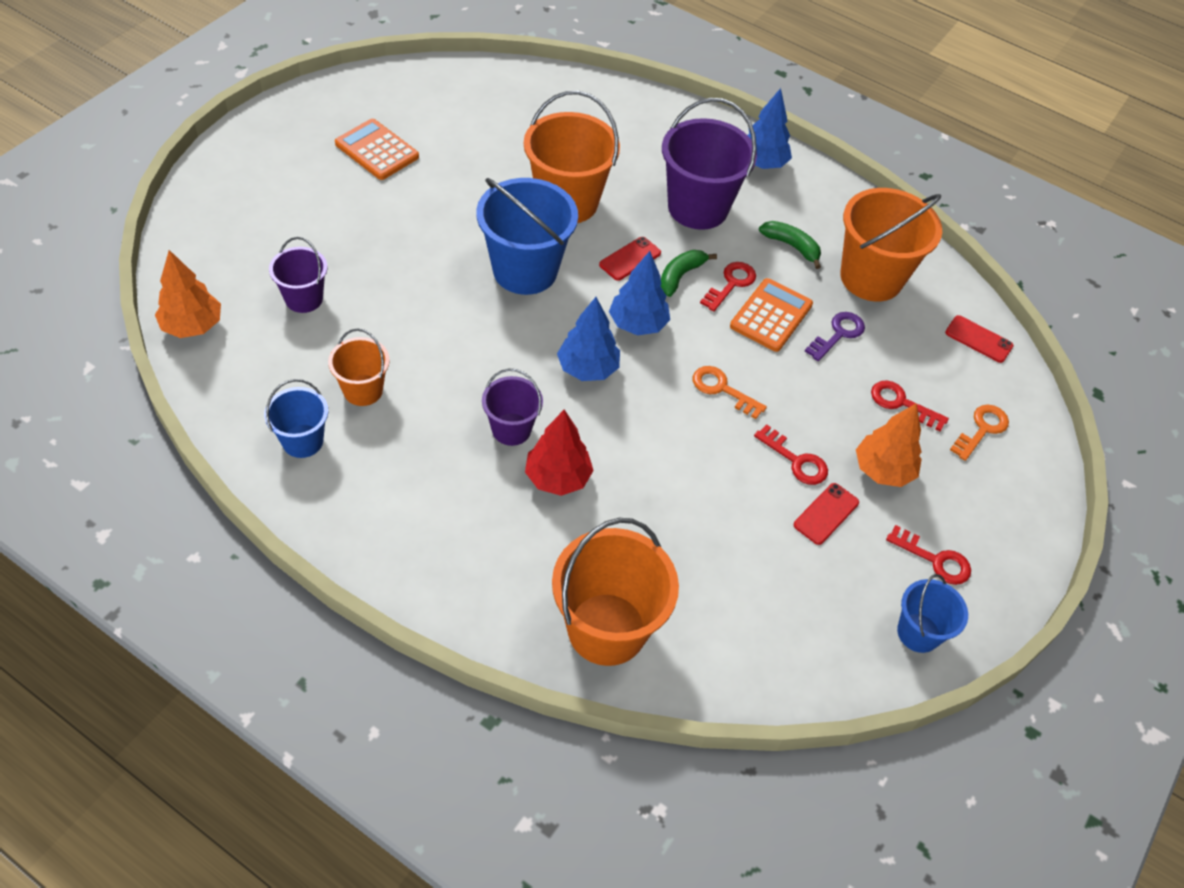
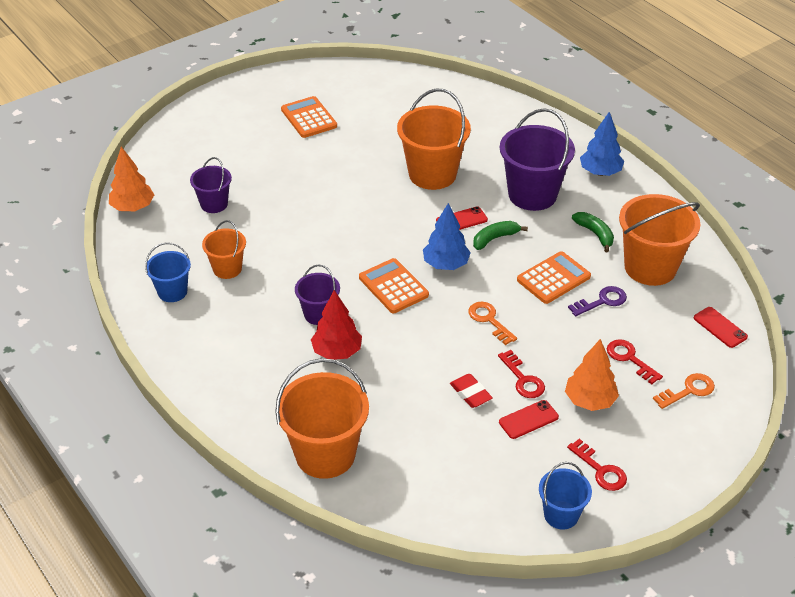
camera: 25 degrees right, 10 degrees down
blue bucket [476,178,578,295] -> none
blue tree [557,297,620,381] -> orange calculator [359,258,429,313]
red key [700,262,756,312] -> none
none -> red eraser [450,374,493,408]

